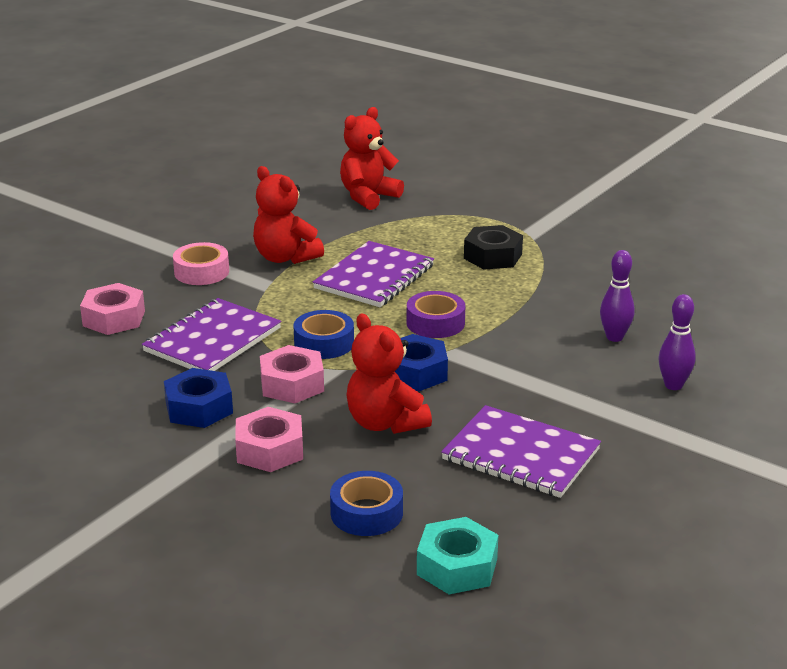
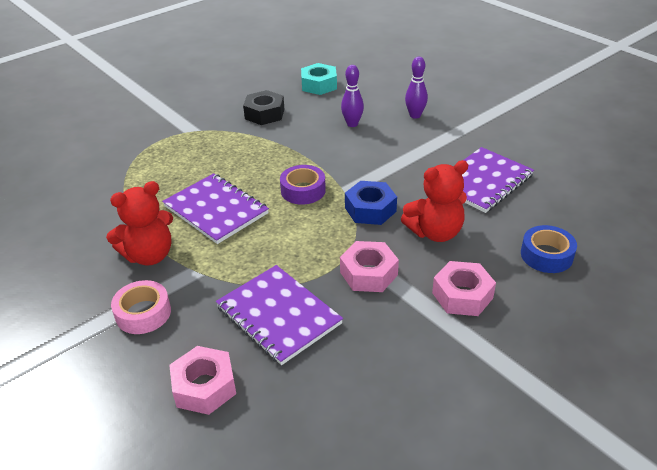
camera: 75 degrees left, 10 degrees up
blue nut [164,368,233,428] -> none
blue tape [294,310,354,359] -> none
red teddy bear [340,107,404,210] -> none
turquoise nut [417,517,498,594] -> turquoise nut moved to [301,63,337,95]
black nut [464,225,523,269] -> black nut moved to [243,90,284,125]

